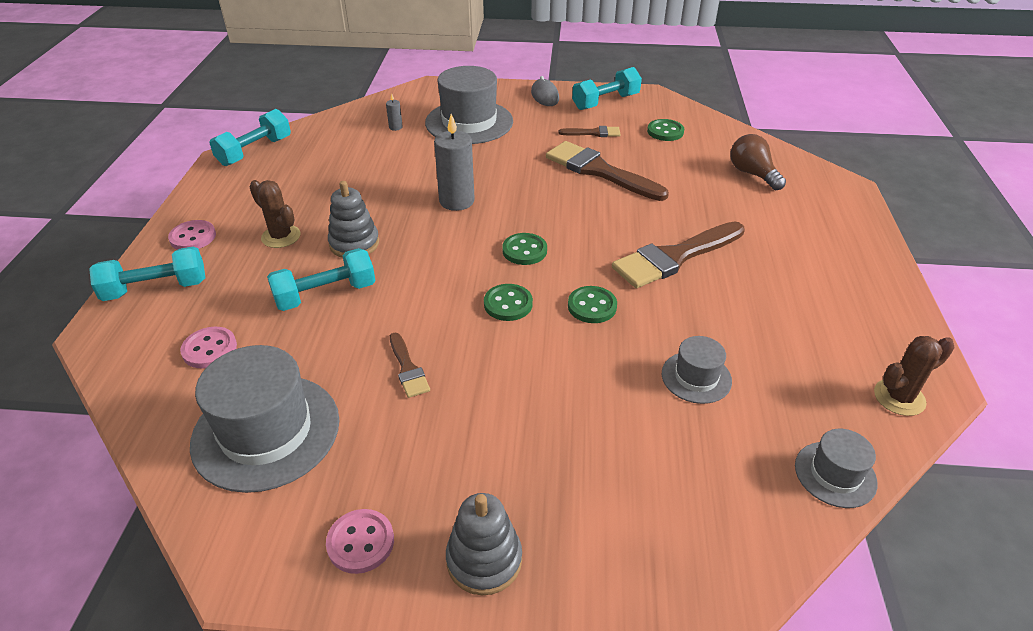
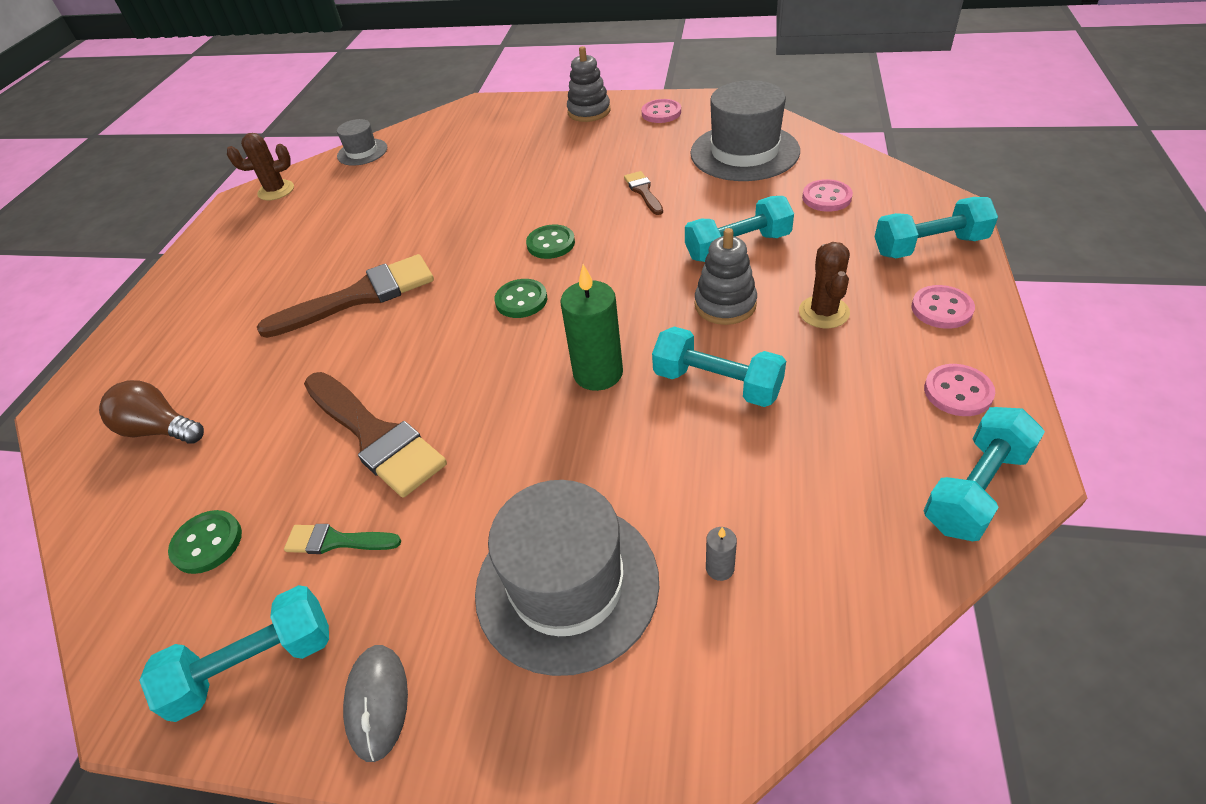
camera: 170 degrees left, 5 degrees up
brown cactus [250,180,300,248] -> brown cactus turned 45 degrees clockwise [799,242,850,328]
grey candle [434,114,475,211] -> green candle [560,264,623,391]
brown brush [559,126,621,137] -> green brush [284,524,401,554]
green button [568,286,617,323] -> none
grey hat [662,336,732,404] -> none
brown light bulb [730,134,786,190] -> brown light bulb turned 135 degrees clockwise [99,380,204,444]
none -> turquoise dumbbell [652,327,786,407]
none -> pink button [924,364,995,416]

